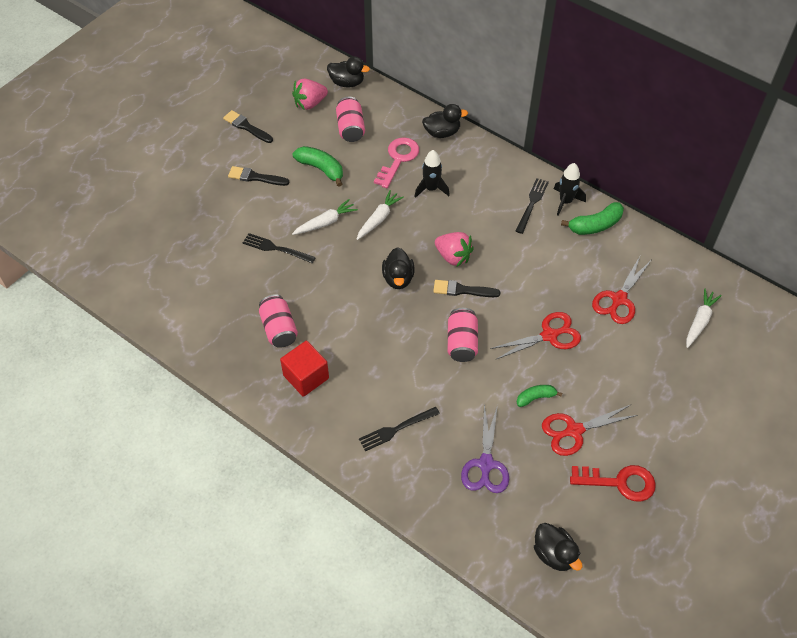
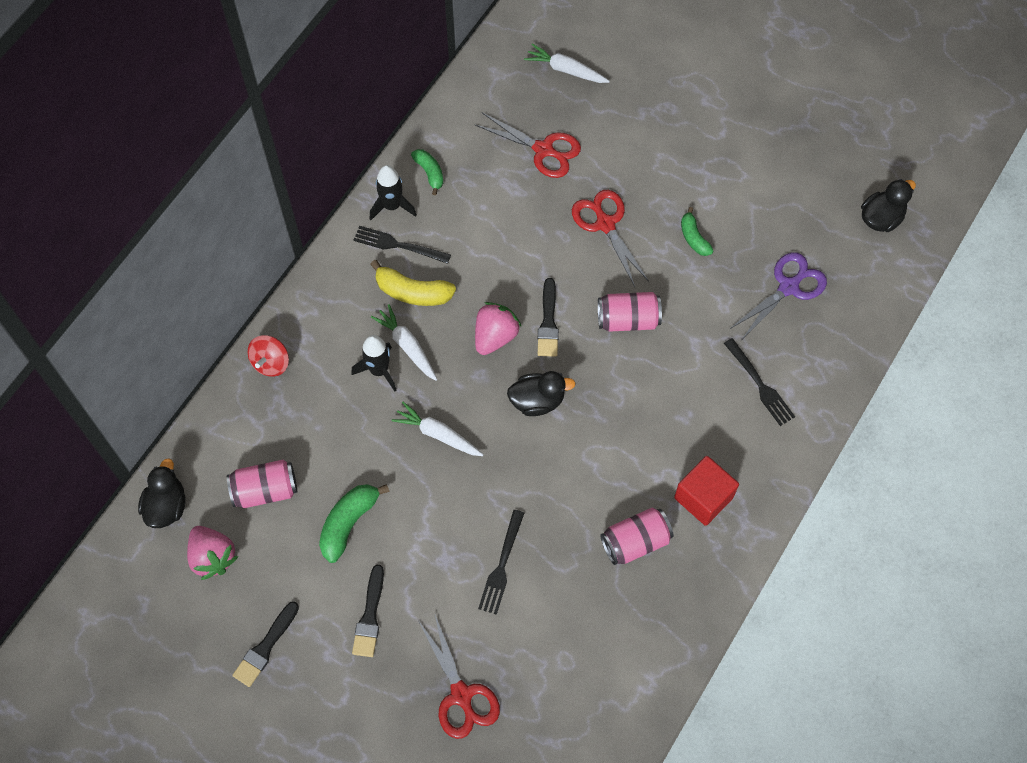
camera: 95 degrees left, 10 degrees up
white carrot [292,199,358,235] -> white carrot moved to [371,304,437,381]
pink key [374,137,419,188] -> none
black duck [422,104,468,138] -> red spinning top [248,335,289,377]
purple scissors [461,405,509,493] -> purple scissors turned 45 degrees counterclockwise [730,253,827,339]
red scissors [542,405,638,456] -> red scissors moved to [418,615,500,739]
green banana [561,202,624,235] -> green banana [411,149,443,195], size x0.63
red key [570,465,656,502] -> none
none -> yellow banana [370,260,456,306]

